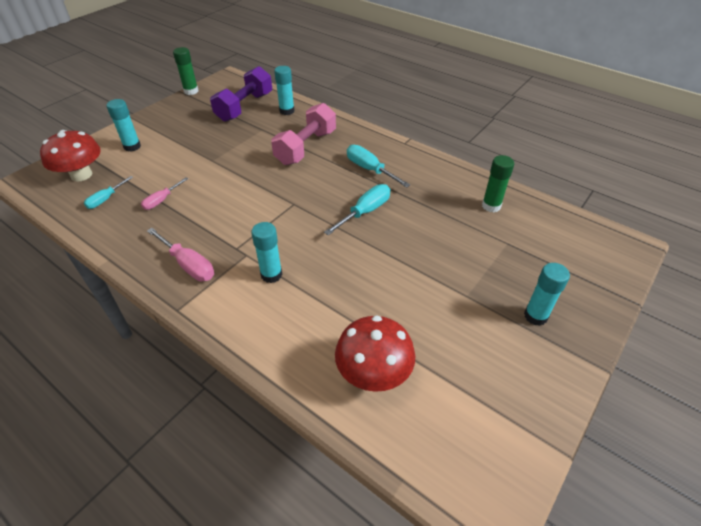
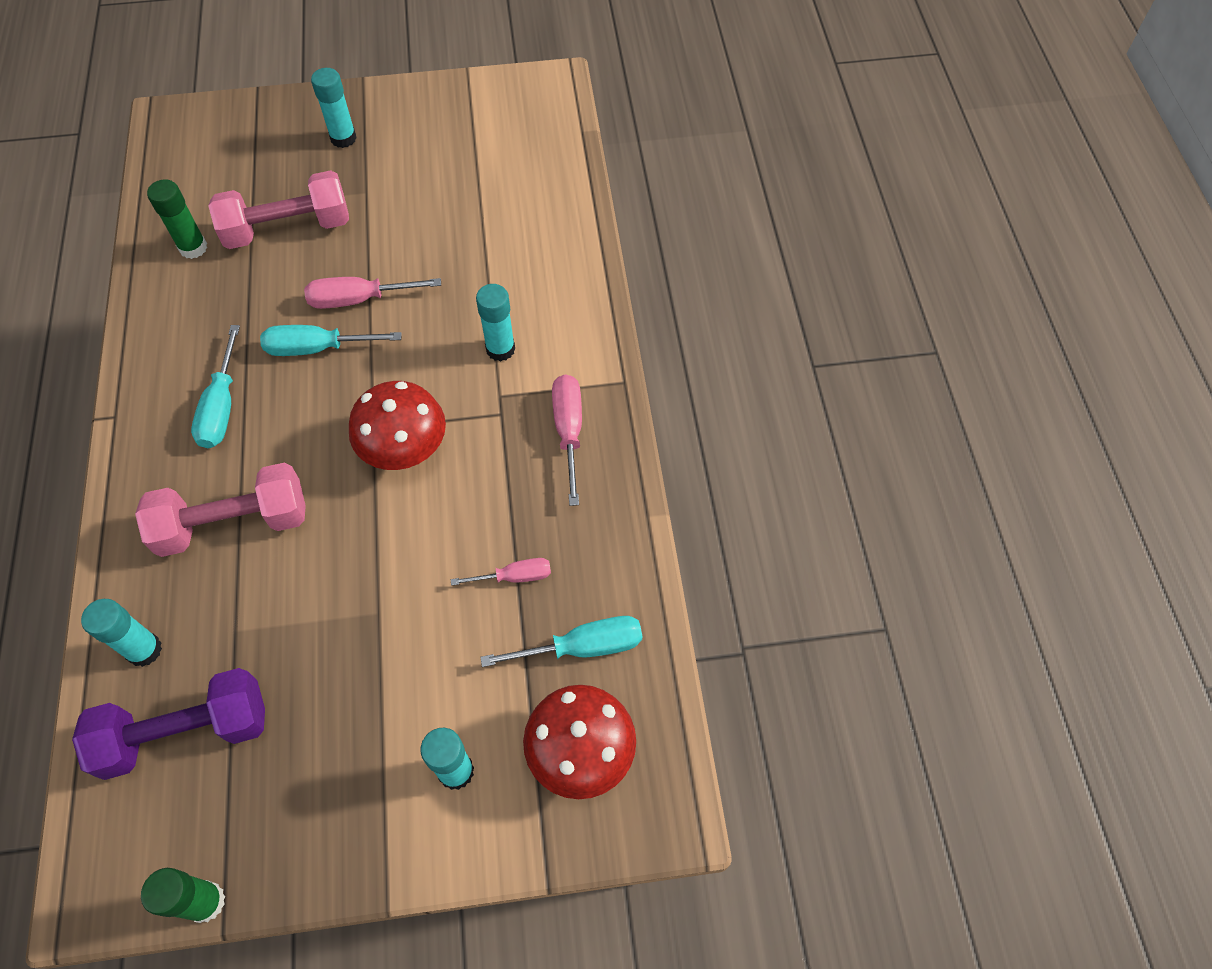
camera: 135 degrees left, 15 degrees up
turquoise screwdriver [84,176,133,209] -> turquoise screwdriver [480,616,642,667], size x1.56
red mushroom [335,316,415,392] -> red mushroom moved to [349,381,446,470]
none -> pink dumbbell [208,170,349,249]
none -> pink screwdriver [304,277,441,309]

